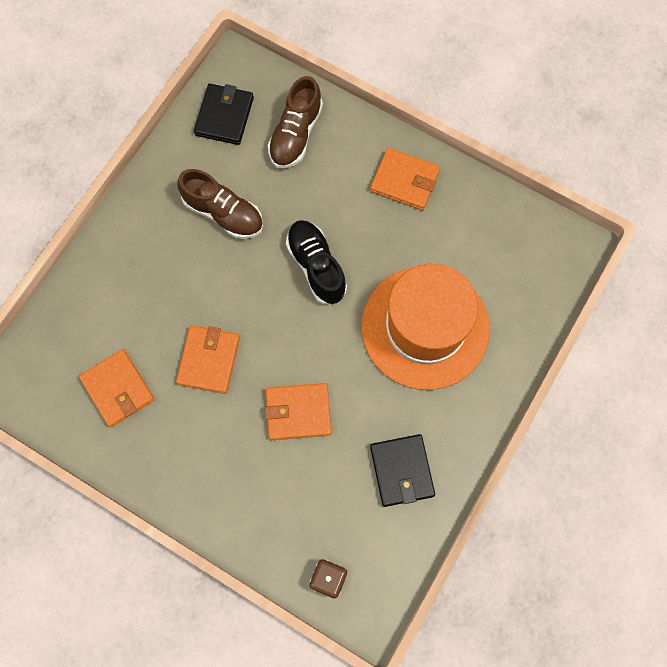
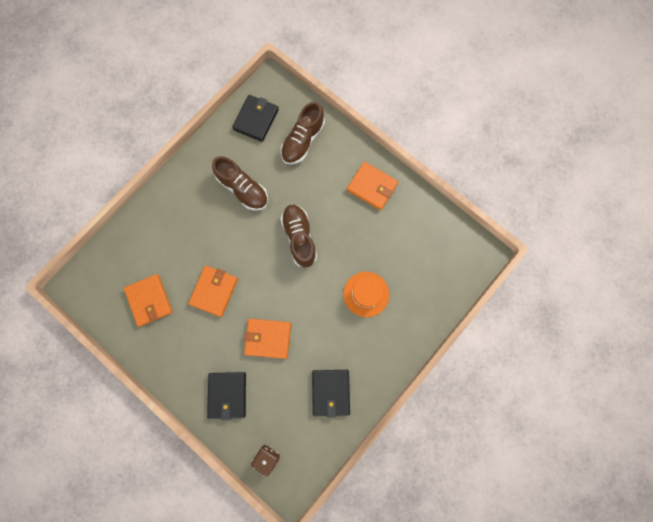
camera: 10 degrees right, 5 degrees up
black shoe [286,220,347,305] -> brown shoe [281,204,317,268]
orange hat [361,264,490,390] -> orange hat [343,272,389,317], size x0.51
none -> black wallet [207,372,246,420]

